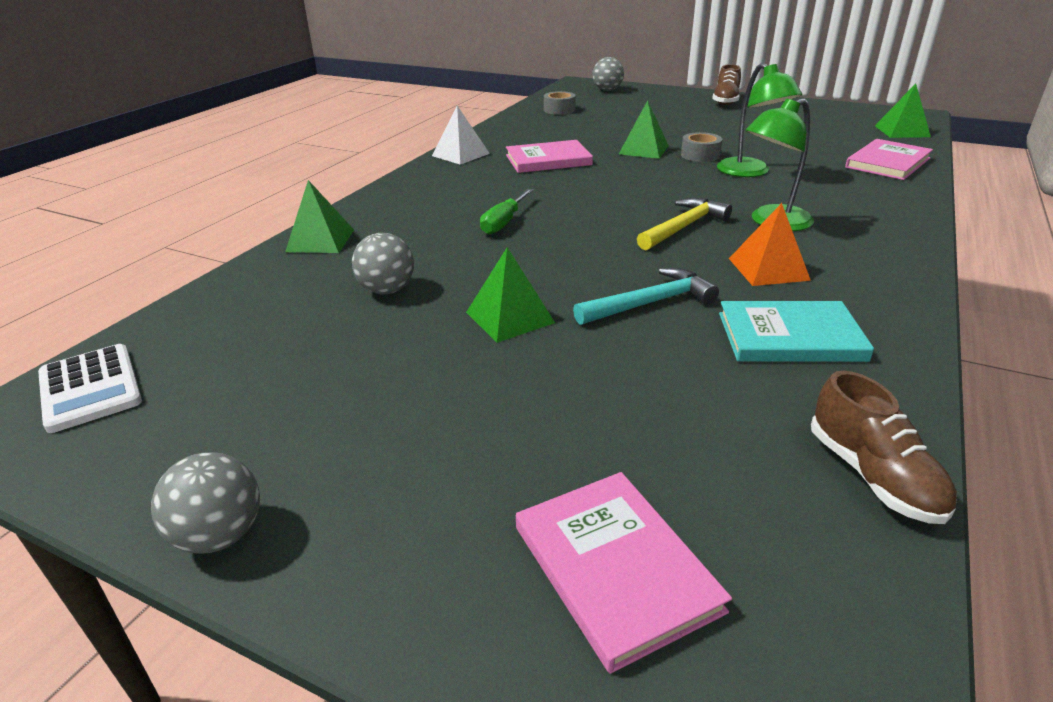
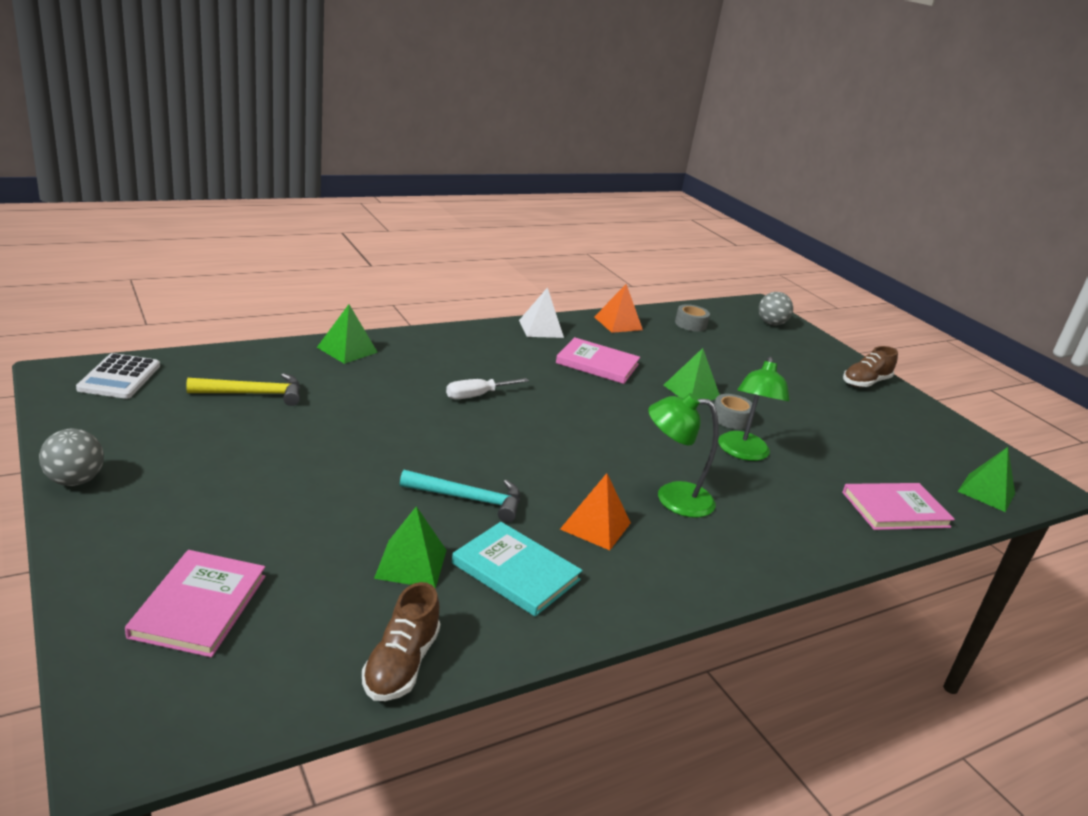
camera: 30 degrees right, 5 degrees down
grey ball [352,233,414,294] -> none
green pyramid [466,247,555,343] -> green pyramid moved to [374,506,447,589]
green screwdriver [480,189,533,235] -> white screwdriver [446,378,529,399]
yellow hammer [637,198,732,250] -> yellow hammer moved to [186,373,300,406]
none -> orange pyramid [594,284,643,333]

